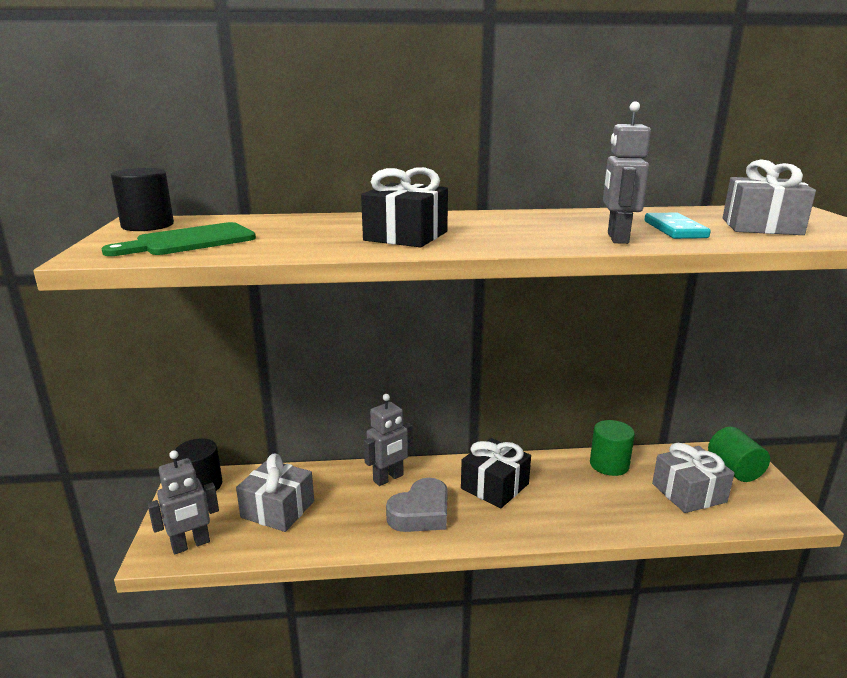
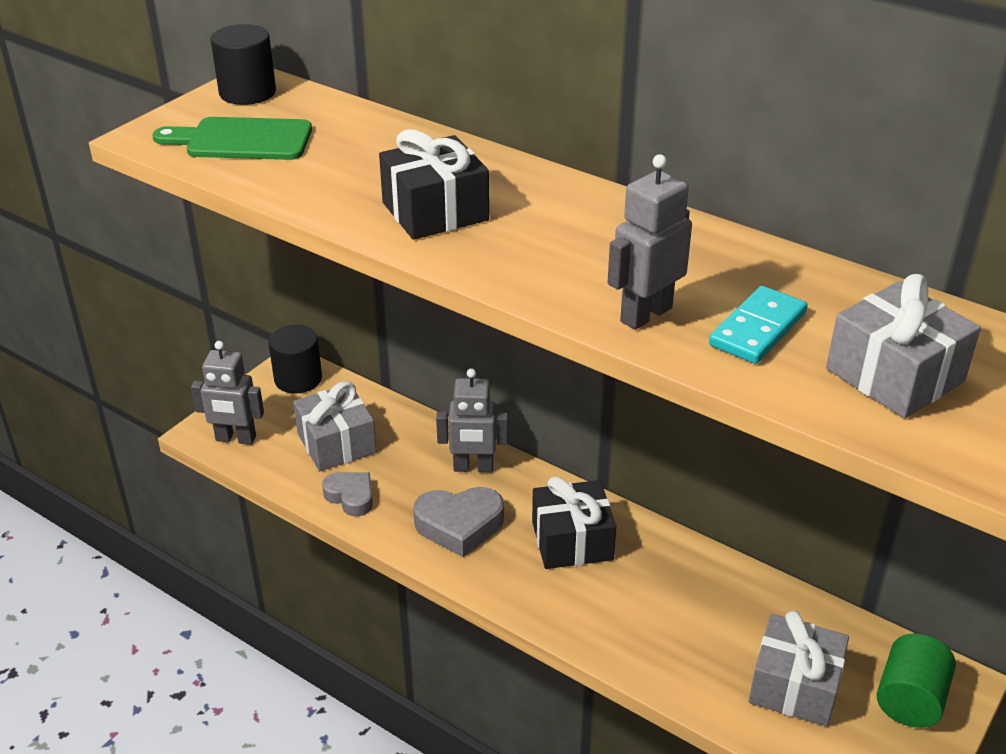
camera: 40 degrees right, 15 degrees up
green cylinder [590,420,635,476] -> none
none -> grey heart [322,472,373,517]

